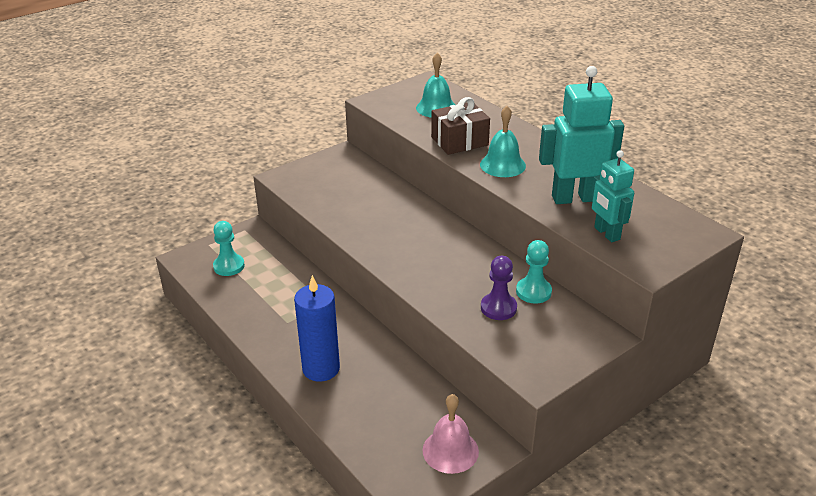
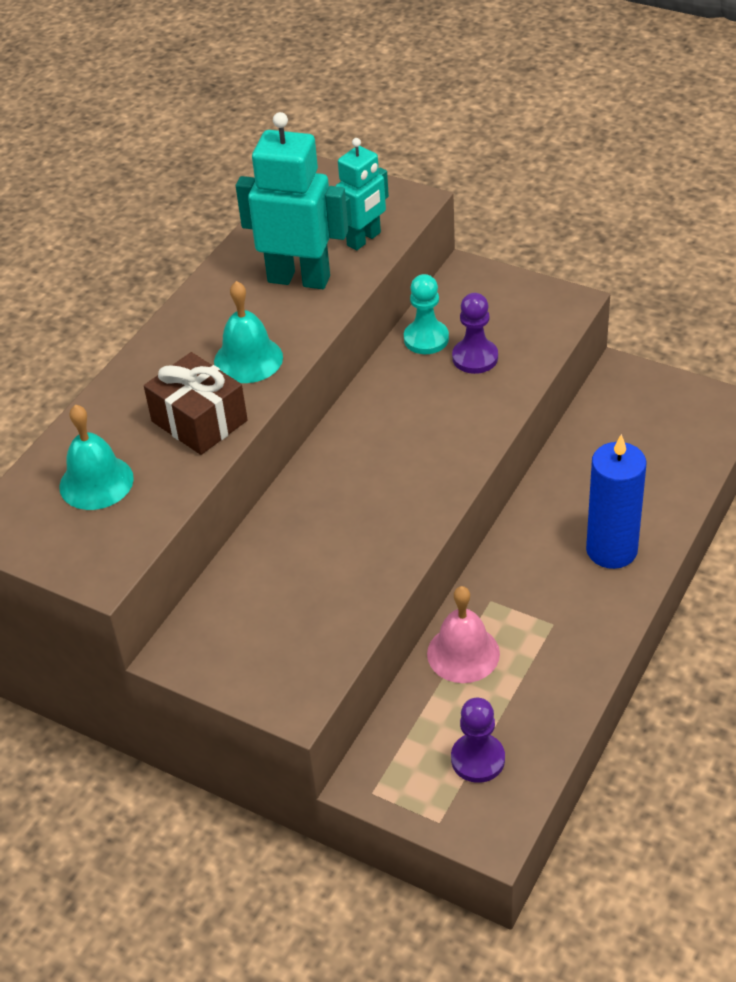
camera: 110 degrees left, 10 degrees up
turquoise pawn [213,221,245,276] -> purple pawn [451,698,505,783]
pink bell [423,394,479,474] -> pink bell moved to [427,586,500,683]
turquoise robot [539,66,624,204] -> turquoise robot turned 135 degrees clockwise [236,112,348,289]

